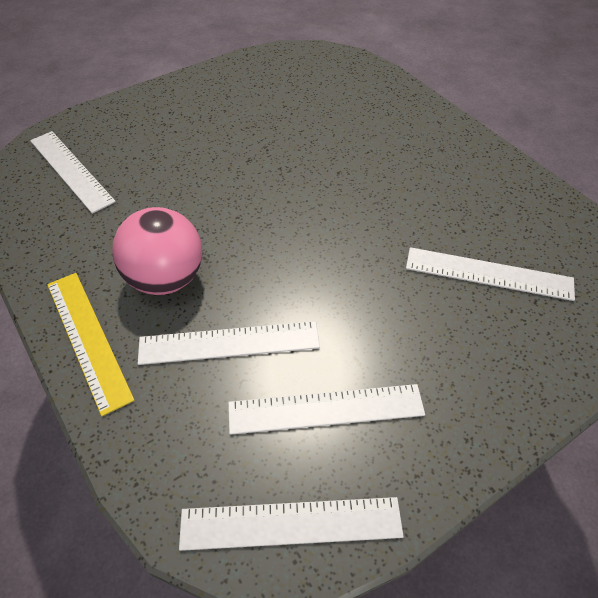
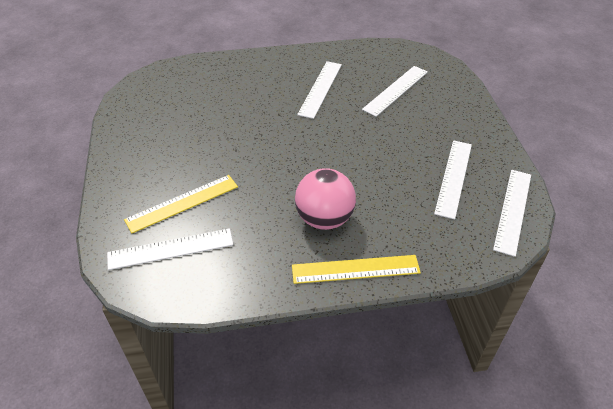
camera: 65 degrees left, 5 degrees down
white ruler [138,321,320,365] -> white ruler moved to [297,61,342,119]
none -> yellow ruler [124,175,238,233]

